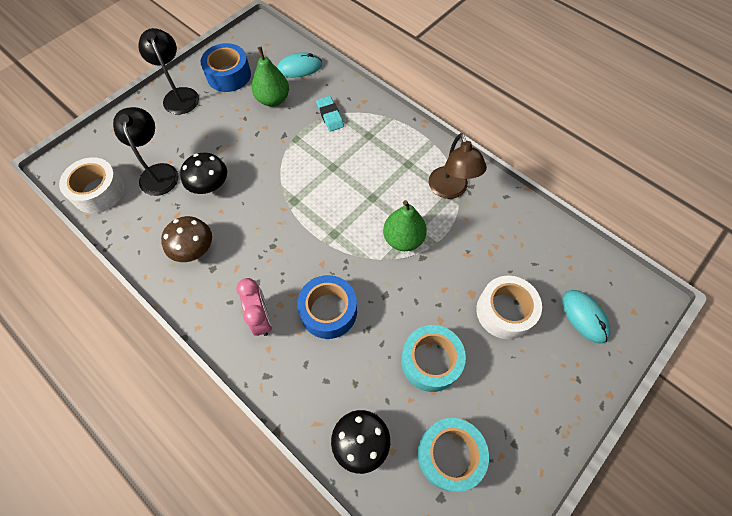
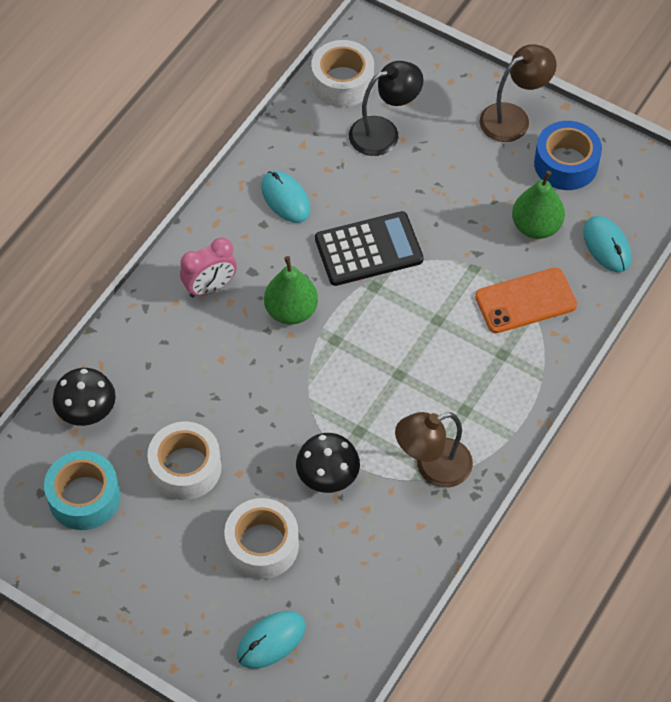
camera: 80 degrees right, 5 degrees down
black lamp [138,28,199,114] -> brown lamp [479,44,557,142]
brown mushroom [161,216,212,262] -> turquoise mouse [261,171,310,223]
black mushroom [180,153,227,194] -> black mushroom moved to [296,433,360,493]
blue tape [297,275,357,339] -> none
turquoise eraser [316,96,344,131] -> orange phone [475,268,577,333]
green pear [383,200,427,251] -> green pear moved to [264,256,318,325]
turquoise tape [401,325,466,392] -> white tape [147,422,221,500]
none -> black calculator [315,211,424,286]

